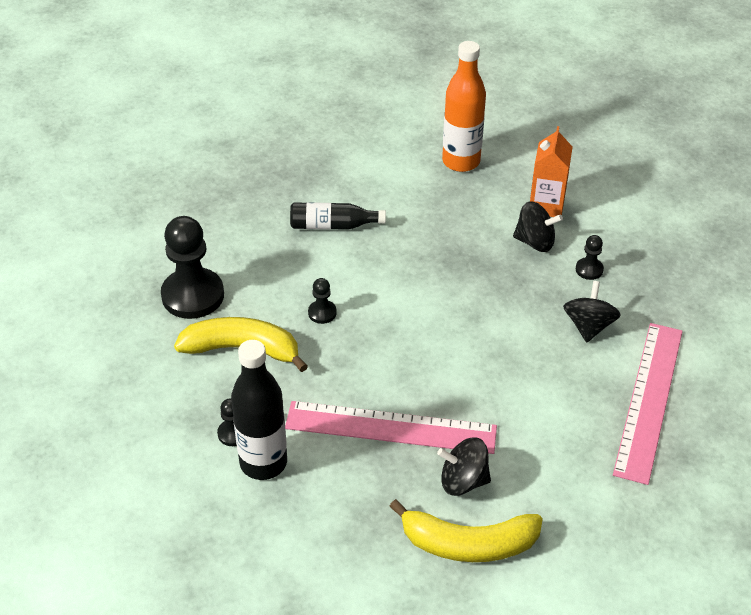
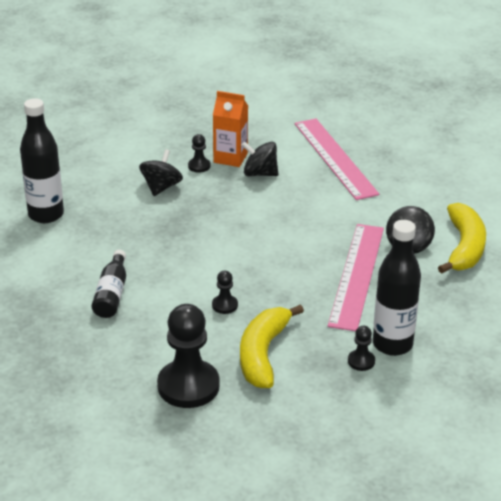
camera: 85 degrees left, 10 degrees down
orange bottle [442,41,486,172] -> black bottle [20,98,64,223]
orange carton [530,126,573,217] -> orange carton moved to [213,91,248,167]
pink ruler [613,323,683,485] -> pink ruler turned 45 degrees clockwise [295,119,379,200]

